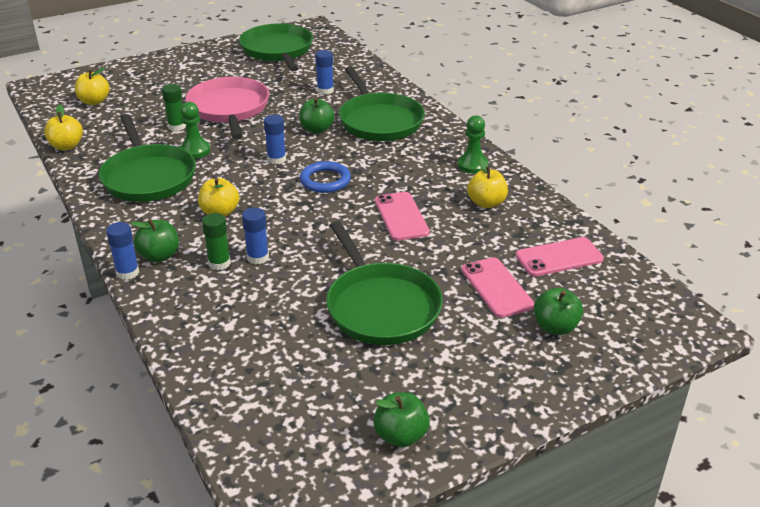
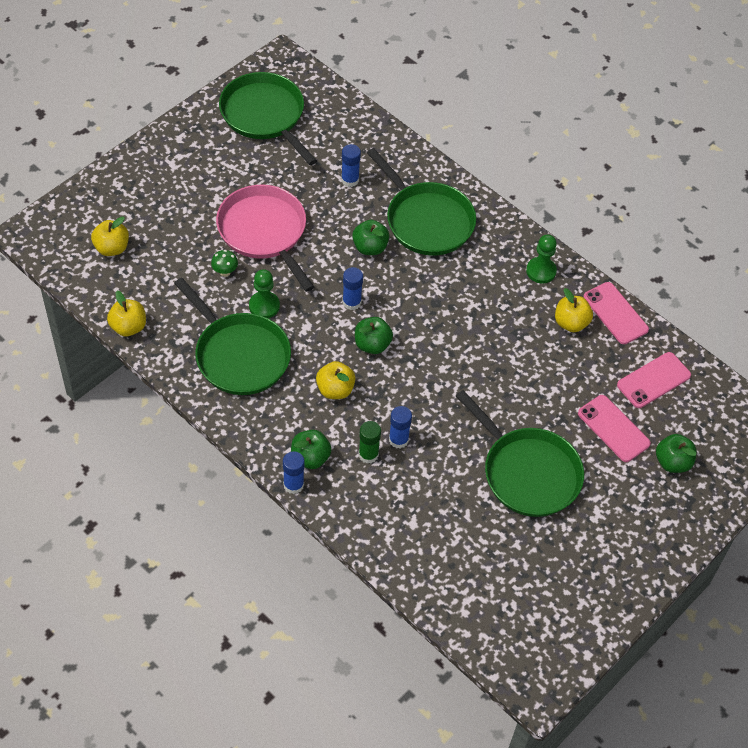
camera: 20 degrees left, 20 degrees up
green glue stick [162,84,186,131] -> green mushroom [211,250,238,277]
blue ring [300,161,351,193] -> none
green apple [373,392,430,447] -> green apple moved to [355,317,393,354]
pink phone [375,192,430,241] -> pink phone moved to [583,282,649,344]

